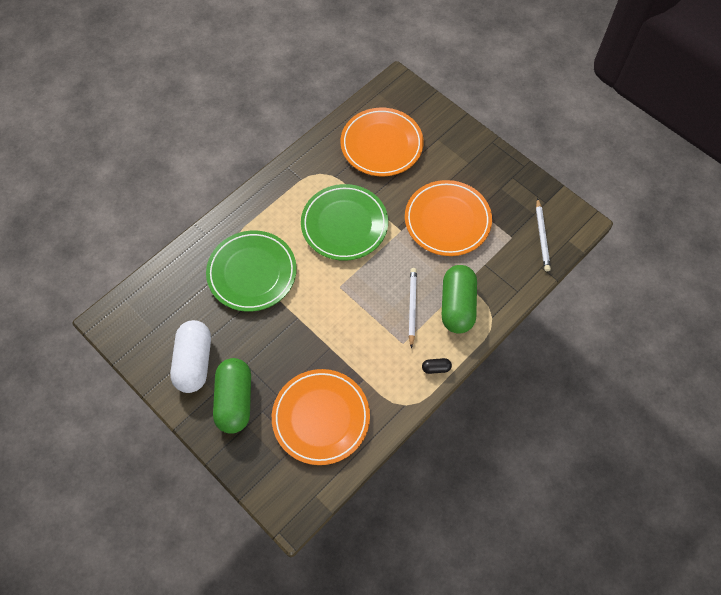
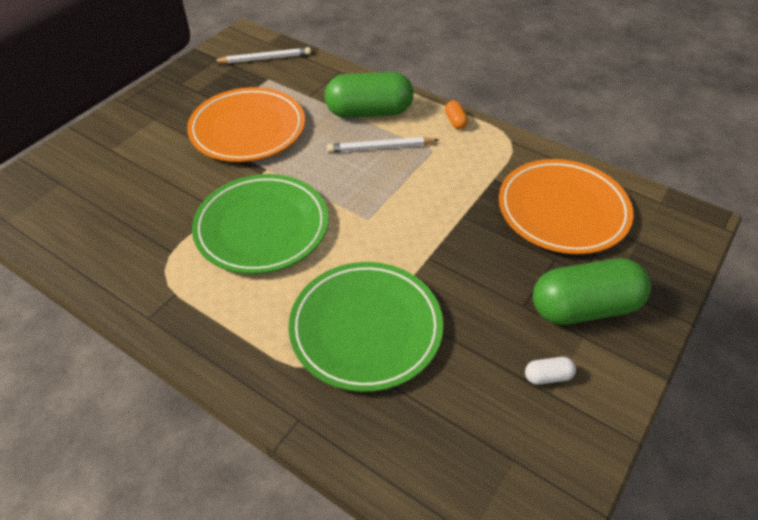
camera: 100 degrees left, 15 degrees down
white capsule [170,320,211,393] -> white capsule [525,357,576,385], size x0.40
orange plate [340,108,424,176] -> none
black capsule [422,358,452,374] -> orange capsule [445,101,468,129]

